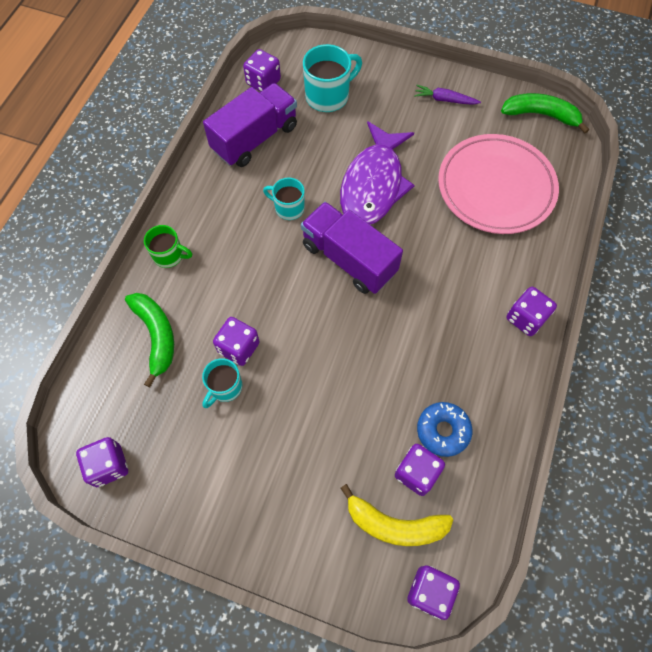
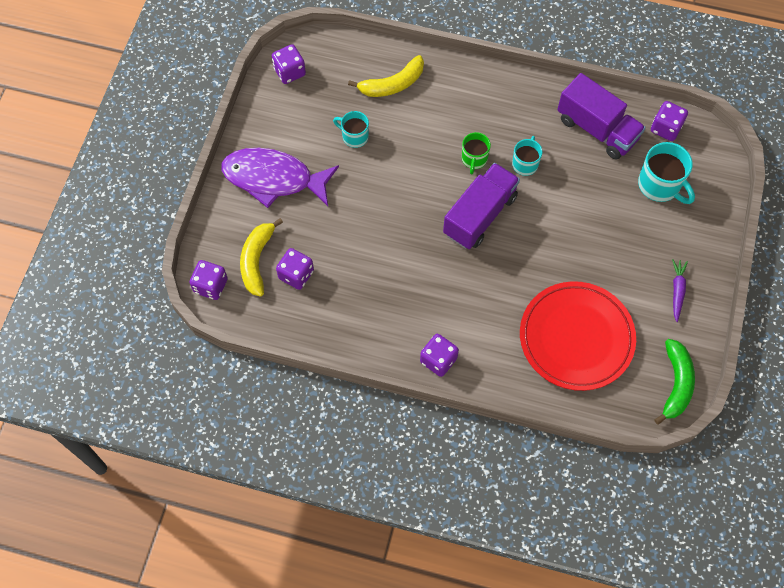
camera: 85 degrees right, 0 degrees up
green banana [125,293,174,387] -> yellow banana [348,55,424,97]
green mug [144,225,192,268] -> green mug moved to [462,132,491,174]
purple dice [213,317,260,366] -> none
purple fish [340,121,415,225] -> purple fish moved to [221,148,339,208]
blue donut [417,402,472,457] -> none
pink plate [438,134,559,234] -> red plate [520,281,636,391]

